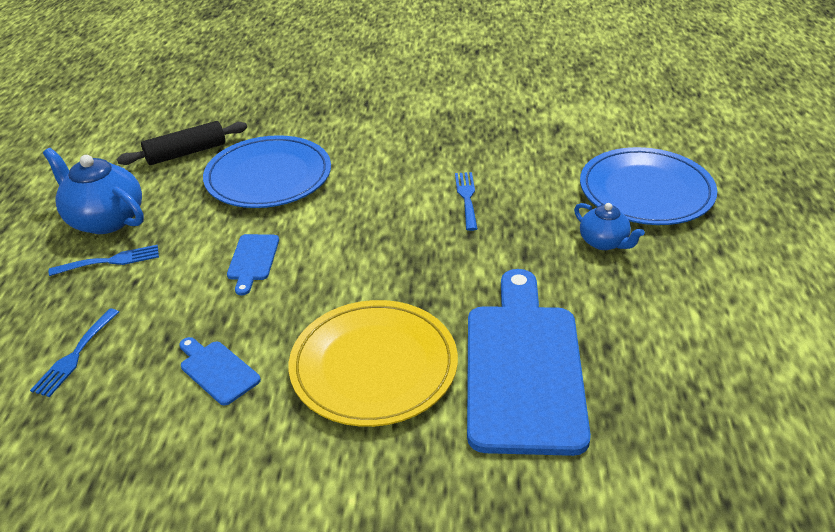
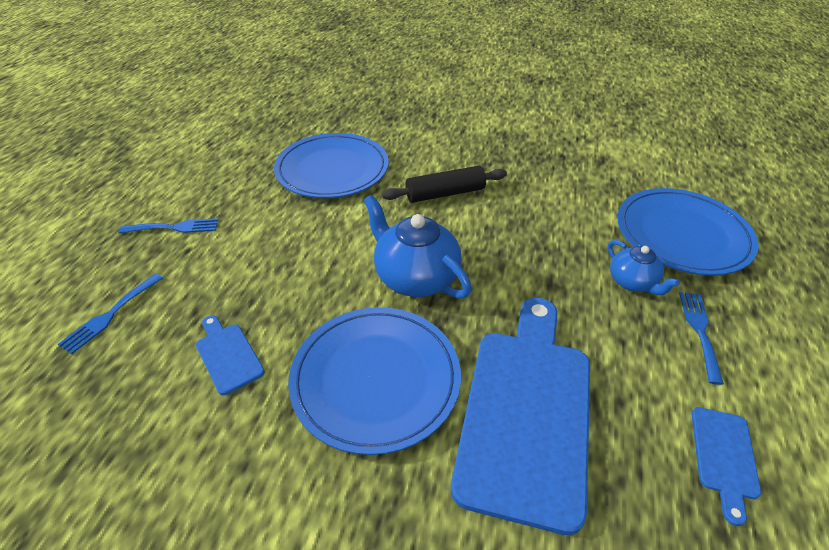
camera: 10 degrees right, 5 degrees up
blue teapot [43,148,144,234] -> blue teapot moved to [364,195,472,299]
black rolling pin [117,121,247,165] -> black rolling pin moved to [382,166,507,203]
blue cutting board [227,234,279,296] -> blue cutting board moved to [692,407,761,526]
yellow plate [289,300,458,427] -> blue plate [288,307,461,455]
blue fork [455,172,478,231] -> blue fork moved to [679,292,724,385]

